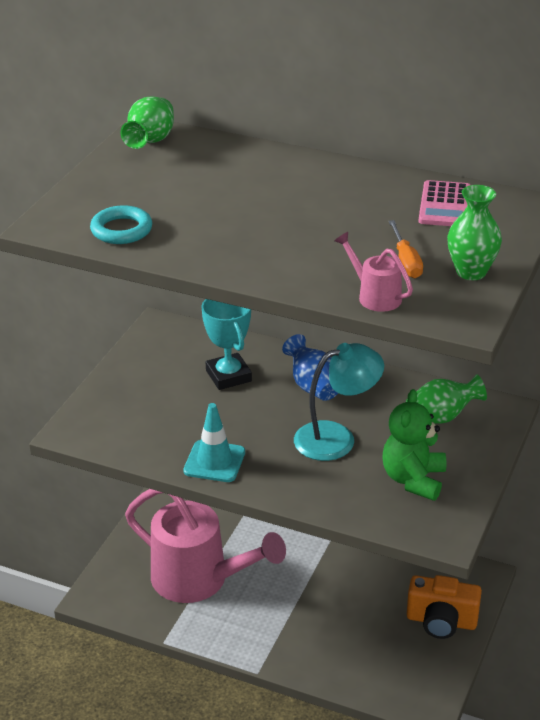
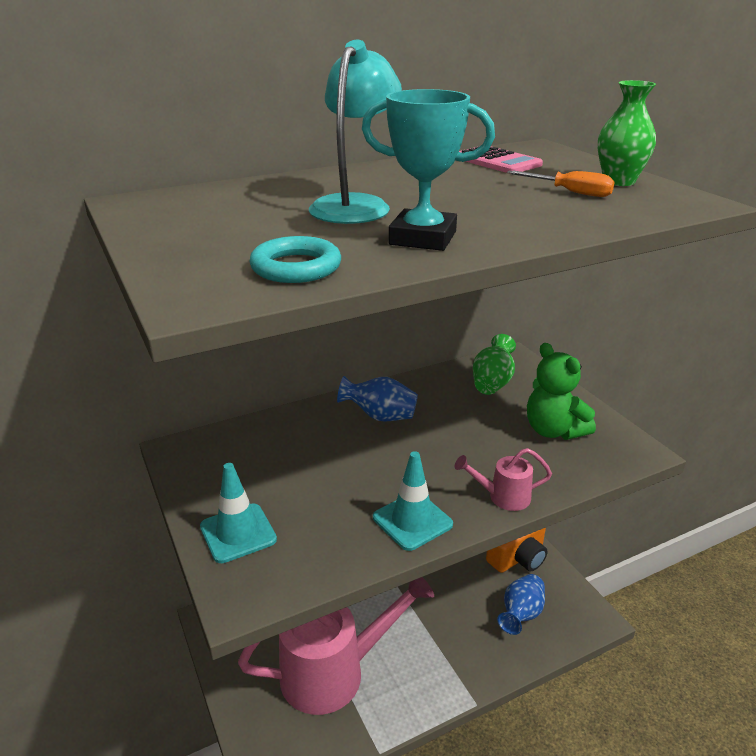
camera: 50 degrees left, 5 degrees down
green vase [121,97,174,149] -> none
turquoise trophy [202,299,252,390] -> turquoise trophy moved to [362,89,495,251]
turquoise lamp [294,343,384,461] -> turquoise lamp moved to [309,40,402,224]
pink watering can [334,232,413,312] -> pink watering can moved to [455,448,552,511]
none -> turquoise traffic cone [200,463,277,563]
none -> blue vase [497,574,545,635]

